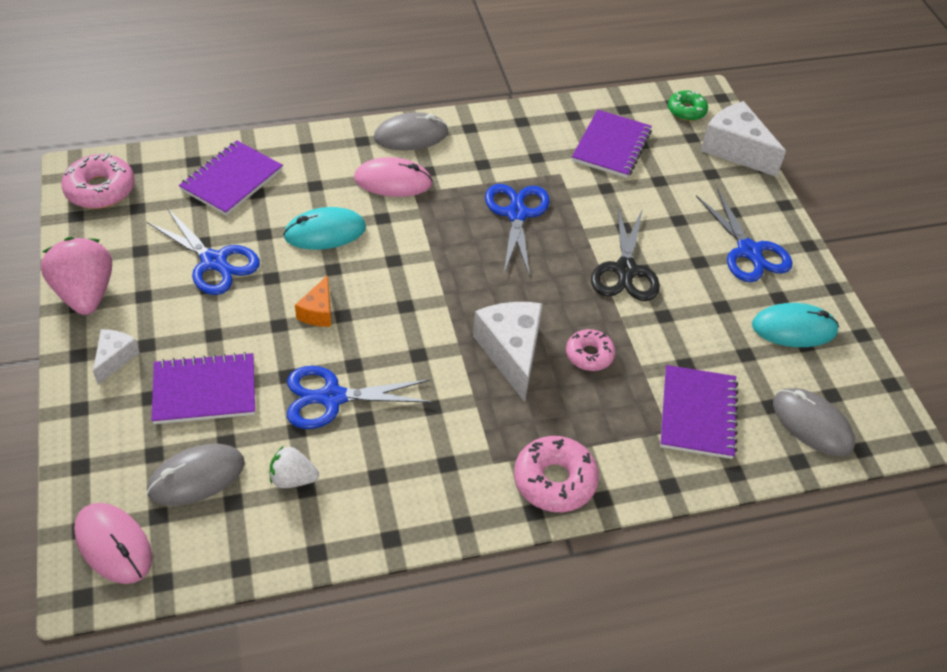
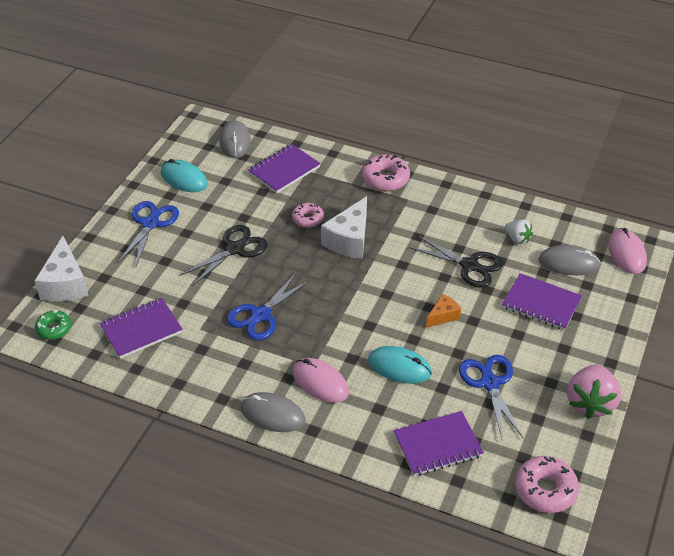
camera: 140 degrees left, 5 degrees down
white cheese [93,329,140,384] -> none
blue scissors [287,366,433,429] -> black scissors [408,235,503,288]

